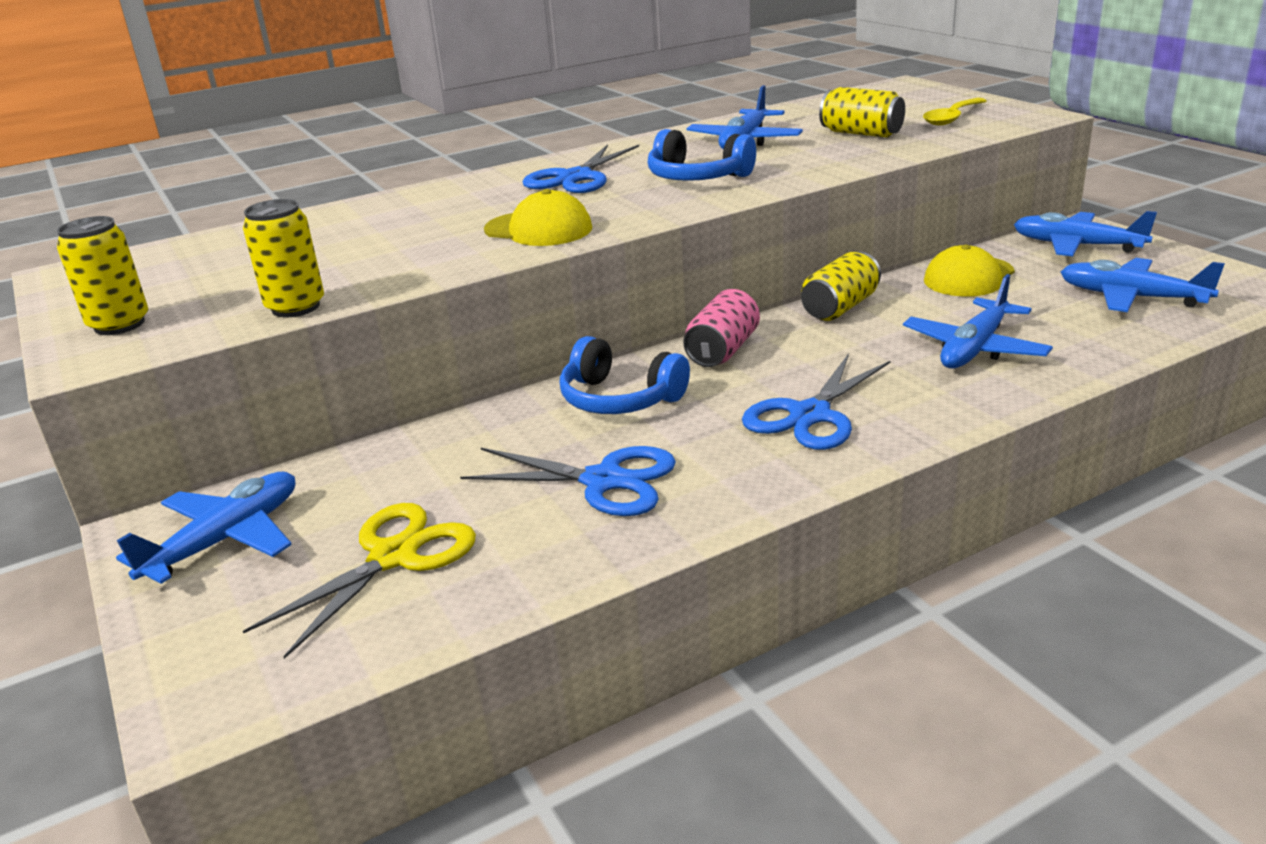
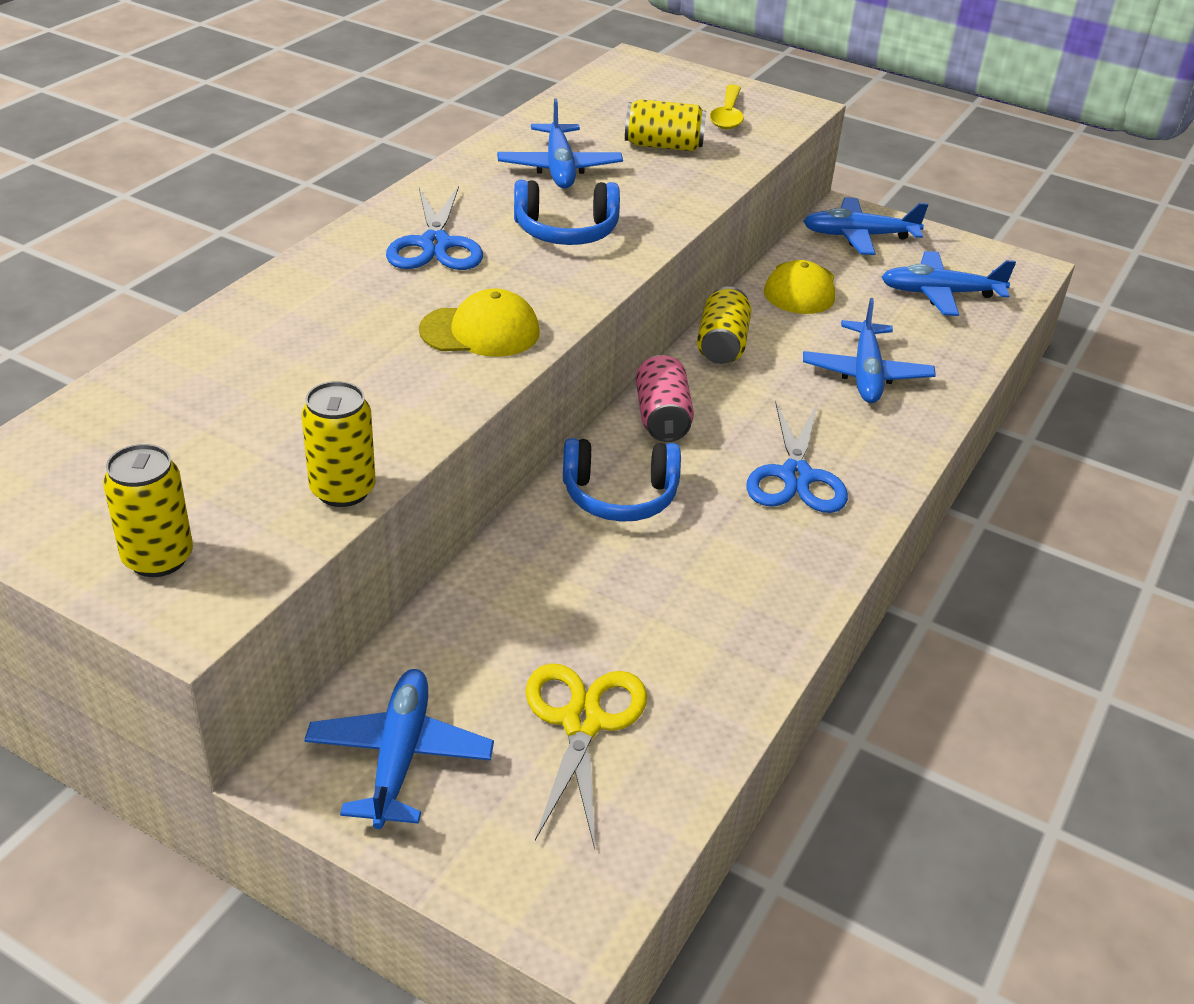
camera: 35 degrees left, 10 degrees up
blue scissors [460,446,676,516] -> none

